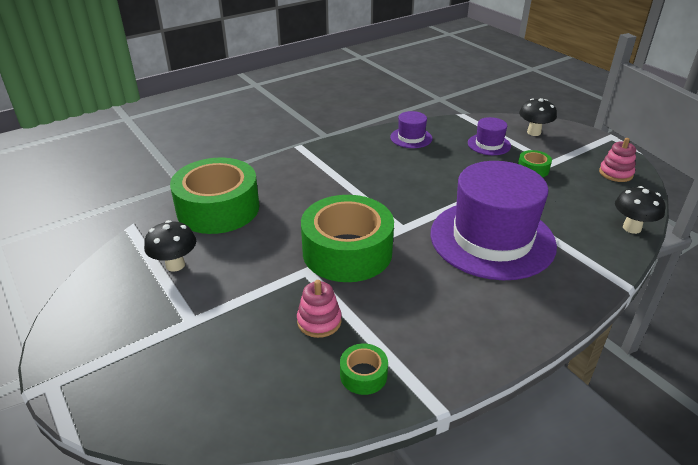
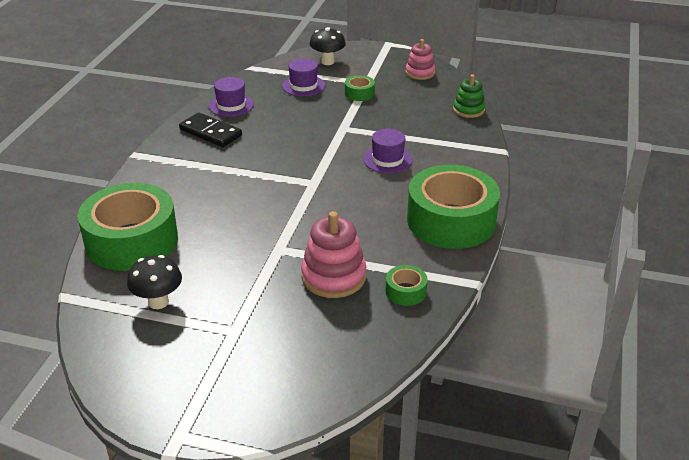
camera: 40 degrees left, 0 degrees up
pink stacking toy [297,280,342,338] -> pink stacking toy [301,211,366,298], size x1.56
green tape [301,195,394,282] -> green tape moved to [407,165,500,249]
purple hat [430,161,557,280] -> purple hat [363,129,413,174], size x0.44
black mushroom [615,186,665,234] -> green stacking toy [453,74,485,118]
none -> black domino [179,112,242,147]

